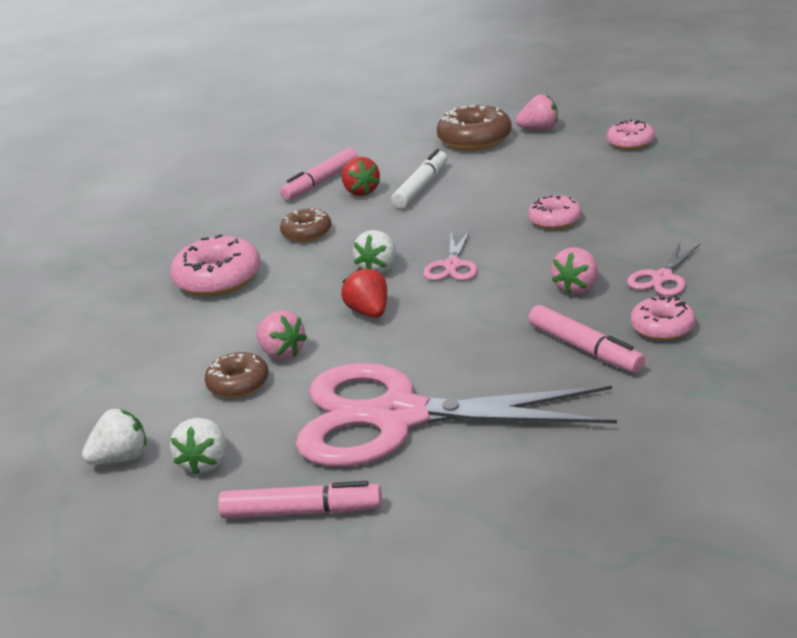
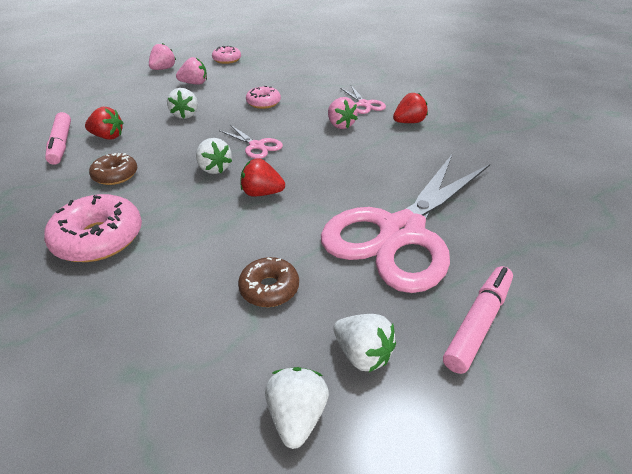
camera: 60 degrees left, 10 degrees up
pink strawberry [256,310,307,360] -> pink strawberry moved to [176,57,207,85]
white marker [391,149,447,209] -> none
brown donut [437,105,512,151] -> none
pink marker [528,305,645,373] -> none
pink donut [630,296,695,341] -> red strawberry [393,93,428,123]
none -> white strawberry [167,88,198,119]

